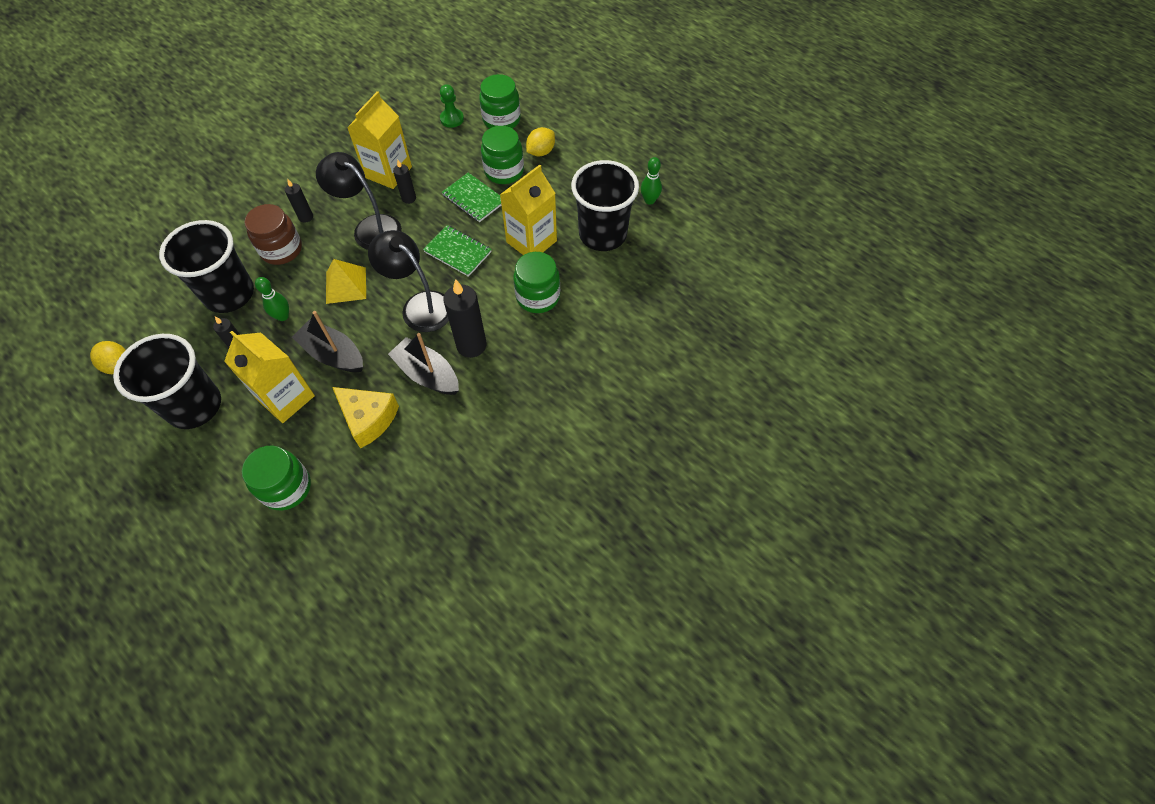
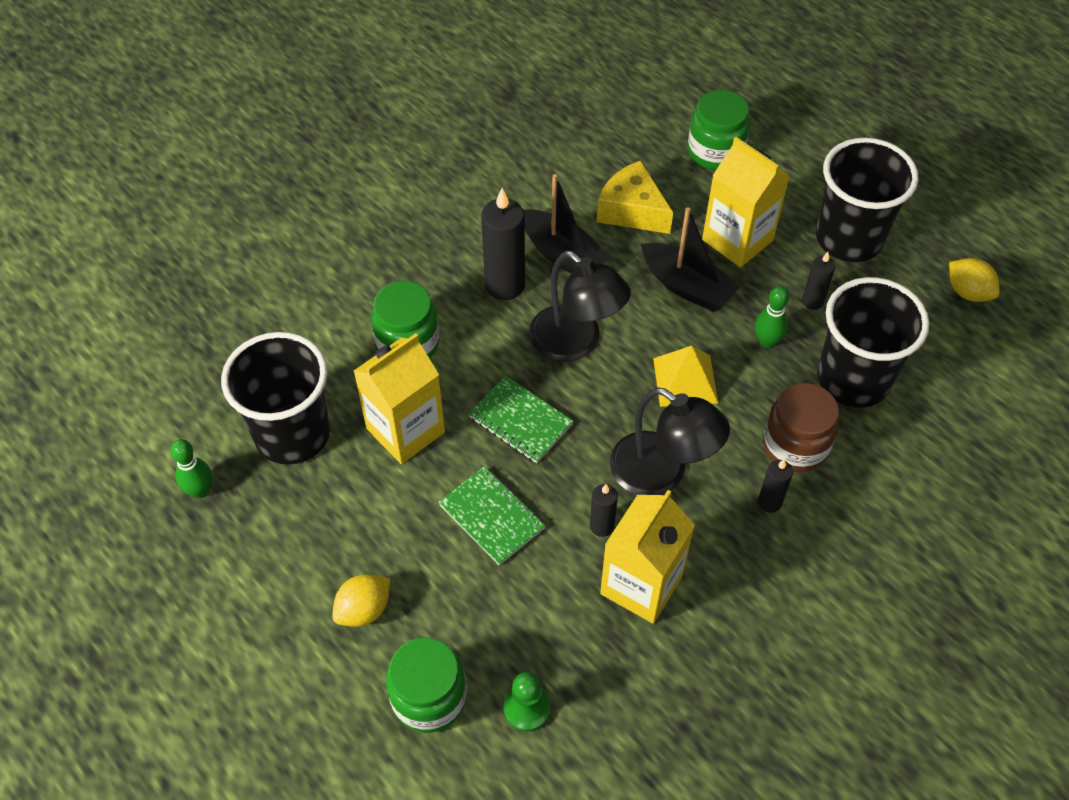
camera: 175 degrees left, 5 degrees down
green jar [481,126,524,184] -> none

